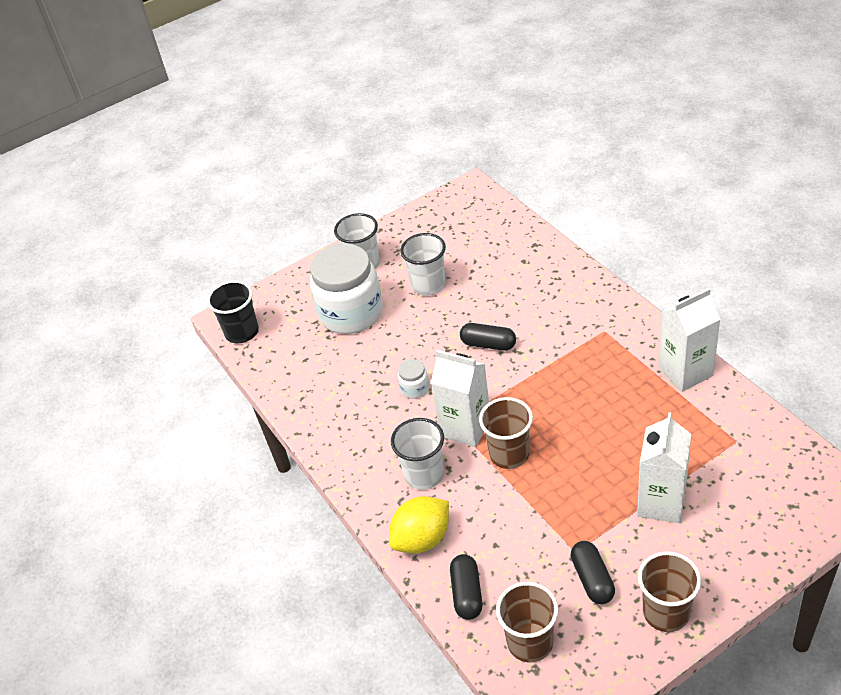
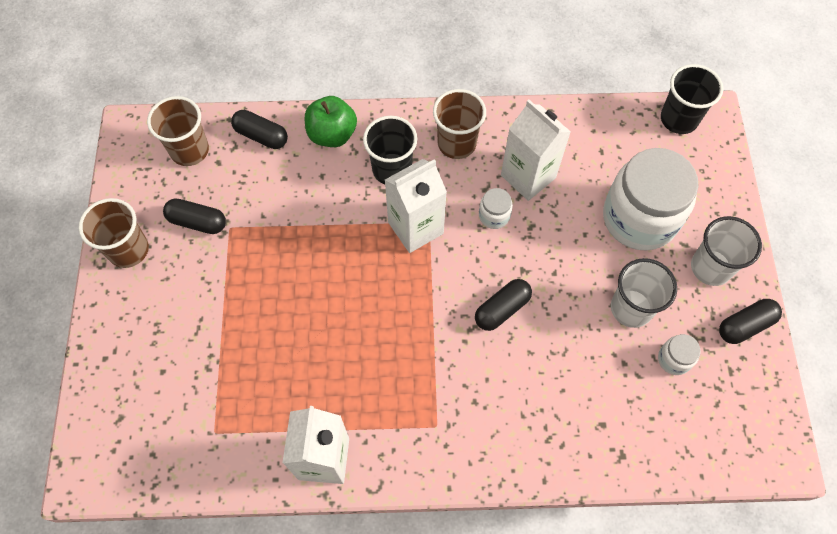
camera: 115 degrees right, 20 degrees up
yellow lemon [389,496,449,554] -> green apple [305,96,357,147]
white cup [391,418,444,490] -> black cup [363,116,418,184]
brown cup [479,397,533,469] -> brown cup moved to [433,89,486,159]
white carton [637,412,691,523] -> white carton moved to [501,100,571,201]
none -> white jar [658,334,701,375]
none -> black capsule [719,299,782,344]

